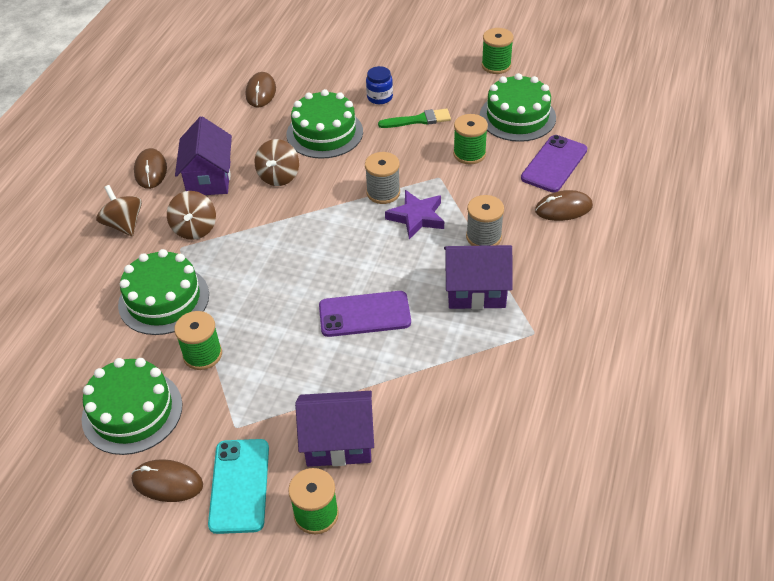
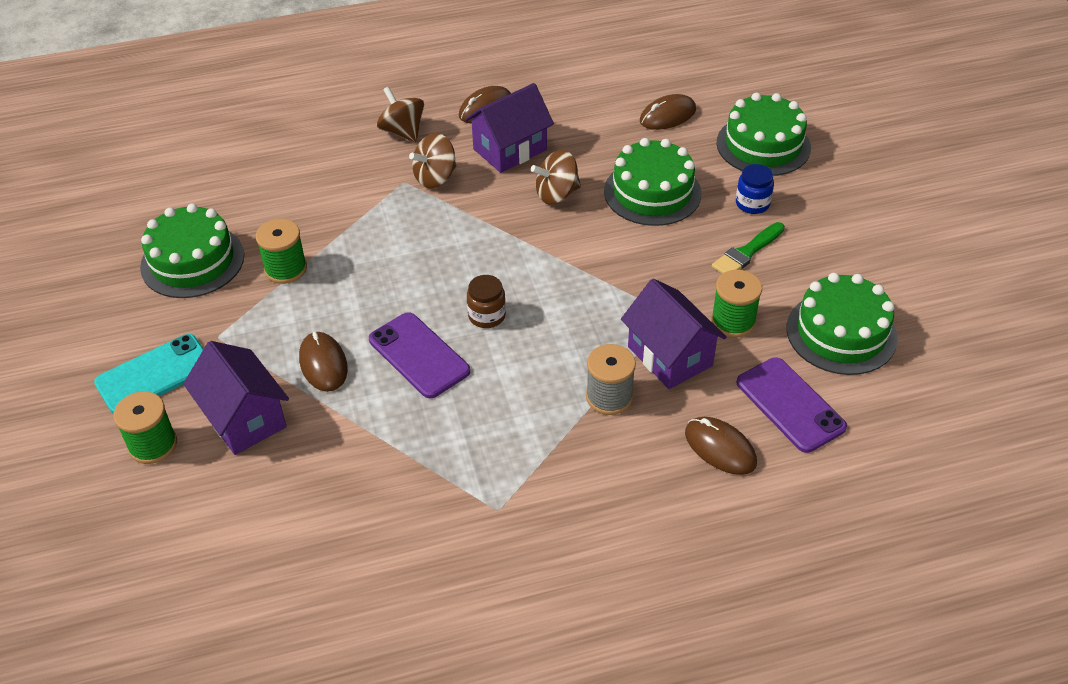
camera: 55 degrees right, 0 degrees up
brown spinning top [96,185,142,236] -> brown spinning top turned 60 degrees counterclockwise [377,86,424,142]
green cake [118,249,209,335] -> green cake moved to [717,93,811,176]
brown mouse [132,459,203,502] -> brown mouse moved to [299,332,348,392]
grey spool [365,152,400,204] -> none
green brush [378,109,451,128] -> green brush turned 90 degrees clockwise [712,222,785,274]
purple star [385,190,444,239] -> none
purple house [444,245,513,309] -> purple house moved to [621,279,726,389]
green spool [482,28,513,74] -> none
purple phone [521,135,587,192] -> purple phone turned 60 degrees clockwise [736,357,847,453]
none -> brown jar [467,275,506,328]

